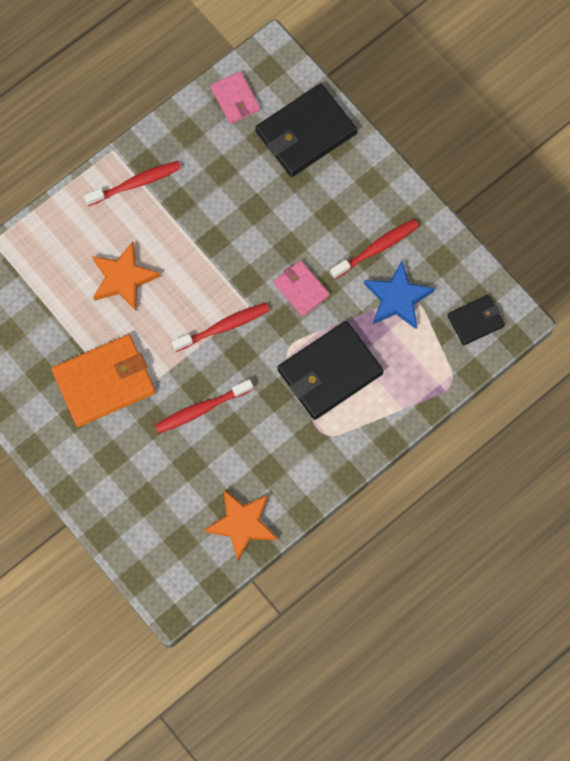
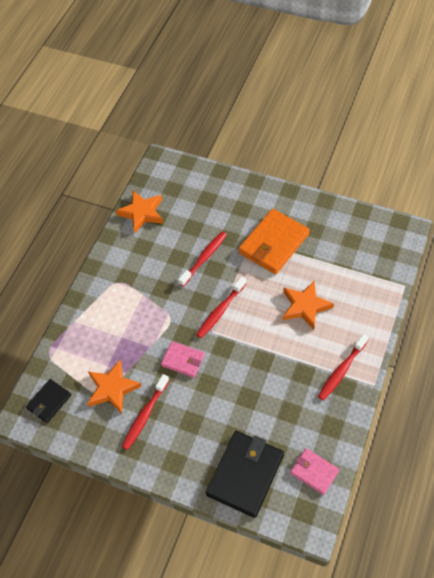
camera: 155 degrees right, 15 degrees down
black wallet [278,321,384,420] -> none
blue star [364,261,435,329] -> orange star [87,360,142,414]

